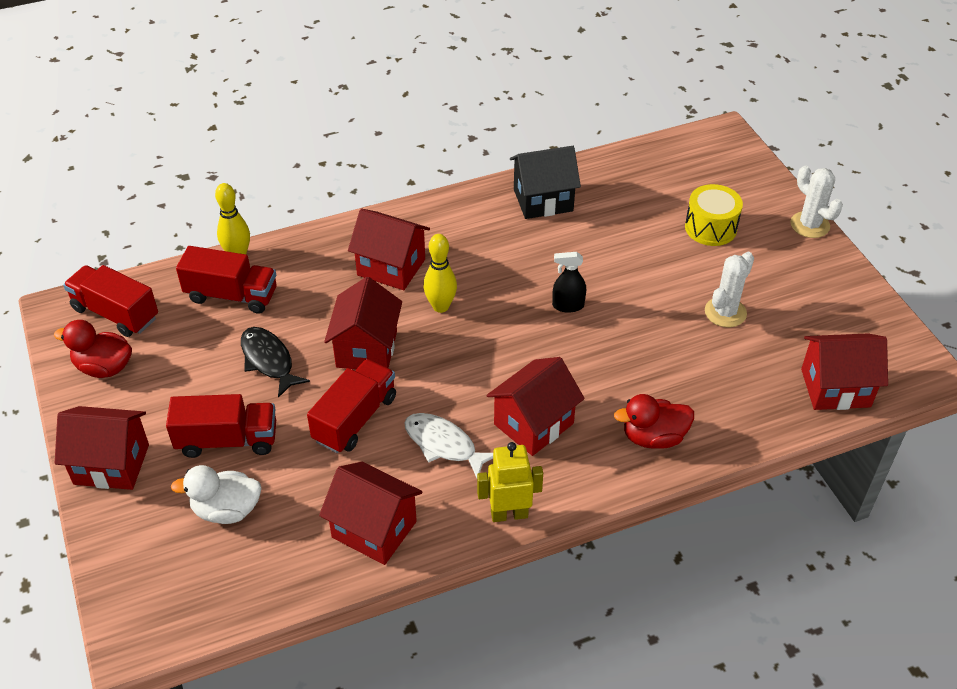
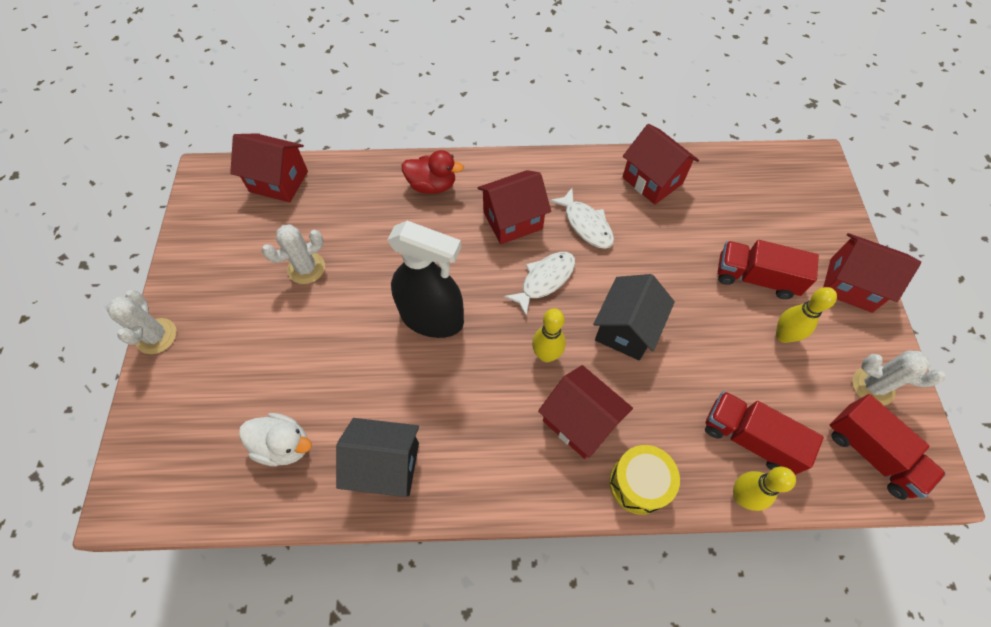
camera: 160 degrees left, 15 degrees up
red duck [54,320,132,378] -> white cactus [852,350,945,406]
white duck [171,465,262,524] -> white duck moved to [239,413,312,466]
black fish [241,327,310,398] -> none
red truck [307,359,396,453] -> none
red house [324,277,402,369] -> black house [593,274,675,360]
yellow robot [477,442,543,522] -> none
black spray bottle [552,252,586,313] -> black spray bottle [387,221,464,338], size x2.22
yellow drum [685,184,743,246] -> yellow drum moved to [609,445,680,515]
none -> white fish [504,252,575,316]
none -> yellow bowling pin [776,287,837,343]

